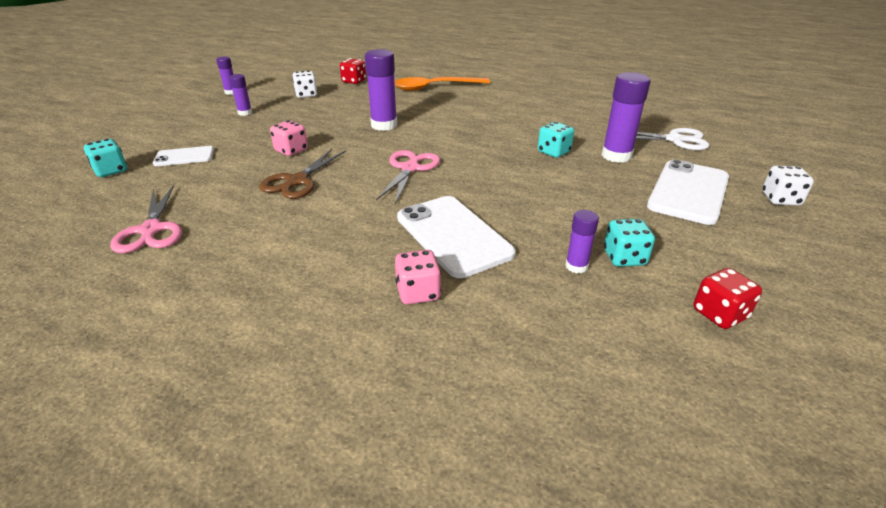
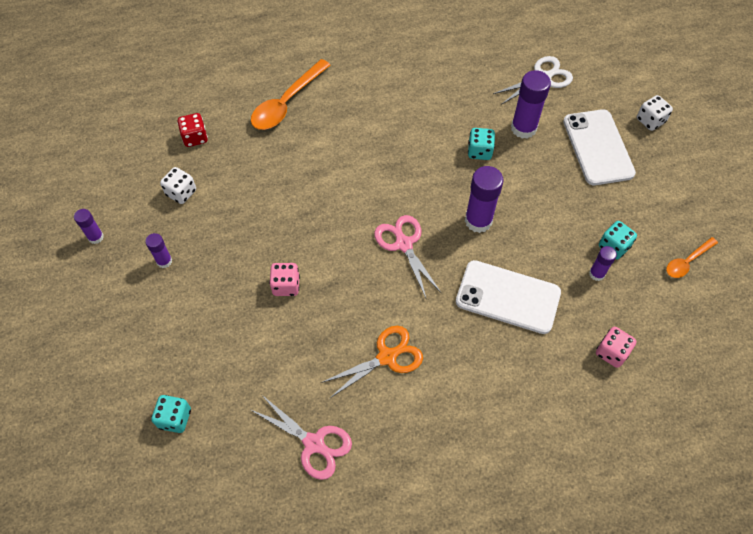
camera: 40 degrees left, 25 degrees up
white phone [153,146,214,166] -> none
brown scissors [259,149,346,199] -> none
purple glue stick [365,49,397,131] -> purple glue stick moved to [465,166,504,233]
pink dice [395,250,441,304] -> pink dice moved to [596,327,636,368]
red dice [693,268,762,329] -> orange spoon [666,237,718,278]
none -> orange scissors [321,326,423,399]

